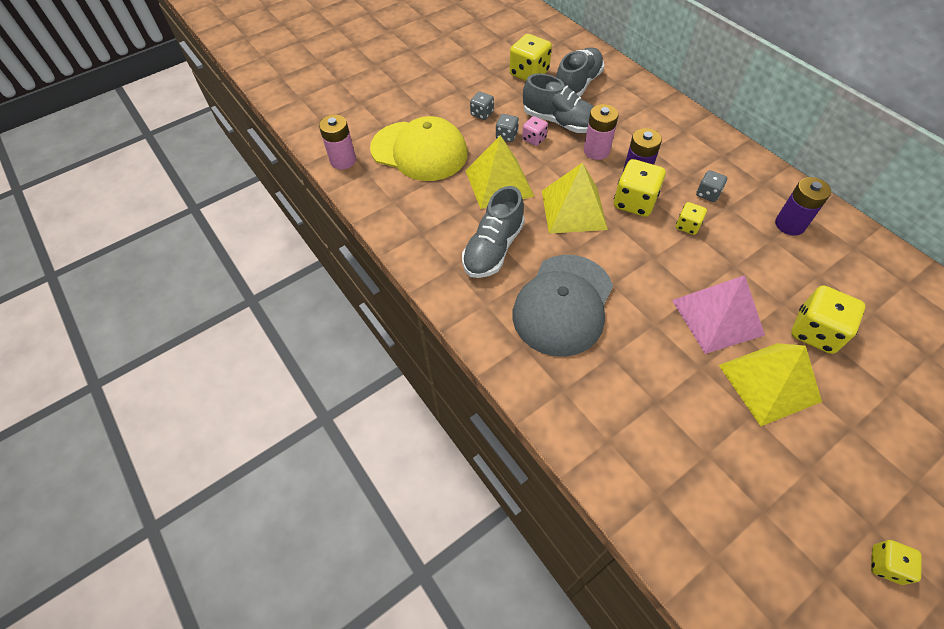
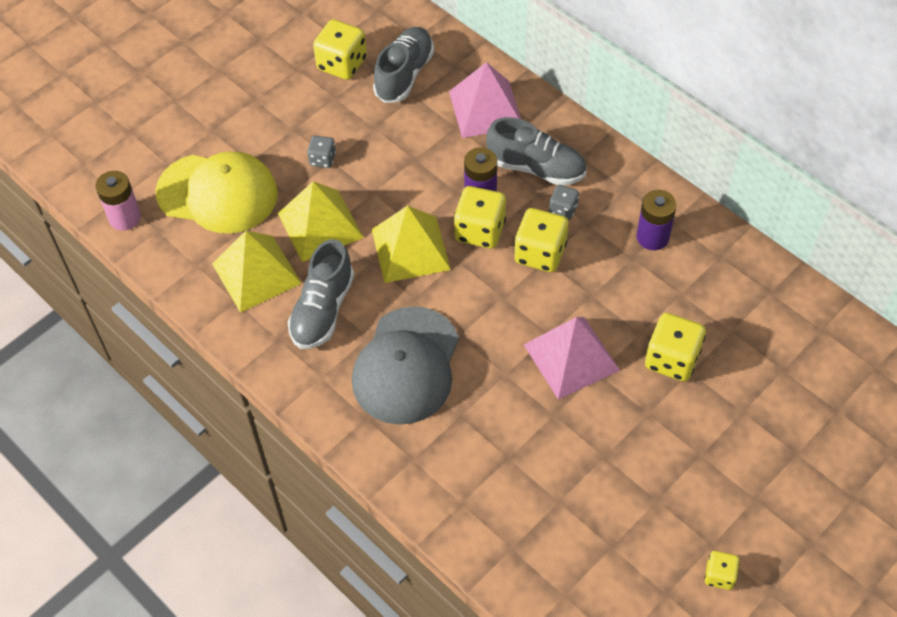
camera: 10 degrees left, 0 degrees up
grey dice [470,92,494,120] -> none
pink dice [522,116,548,146] -> none
grey shoe [523,73,594,133] -> grey shoe moved to [486,117,586,185]
pink battery [584,104,619,160] -> none
yellow dice [676,202,707,235] -> yellow dice [514,208,568,272], size x1.80
yellow pyramid [719,343,822,426] -> yellow pyramid moved to [212,231,302,313]
none -> pink pyramid [449,62,521,138]

